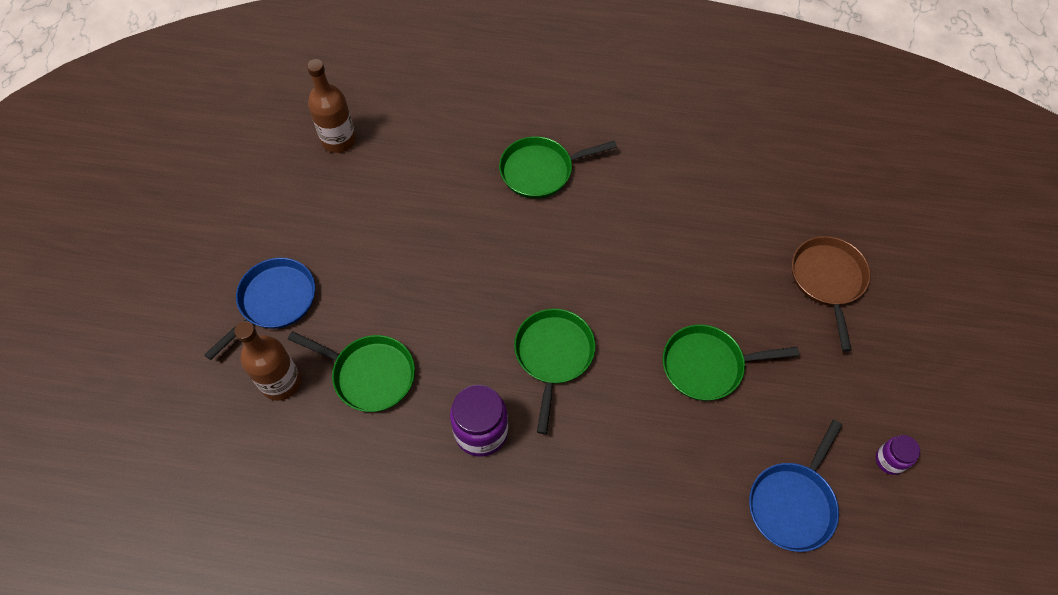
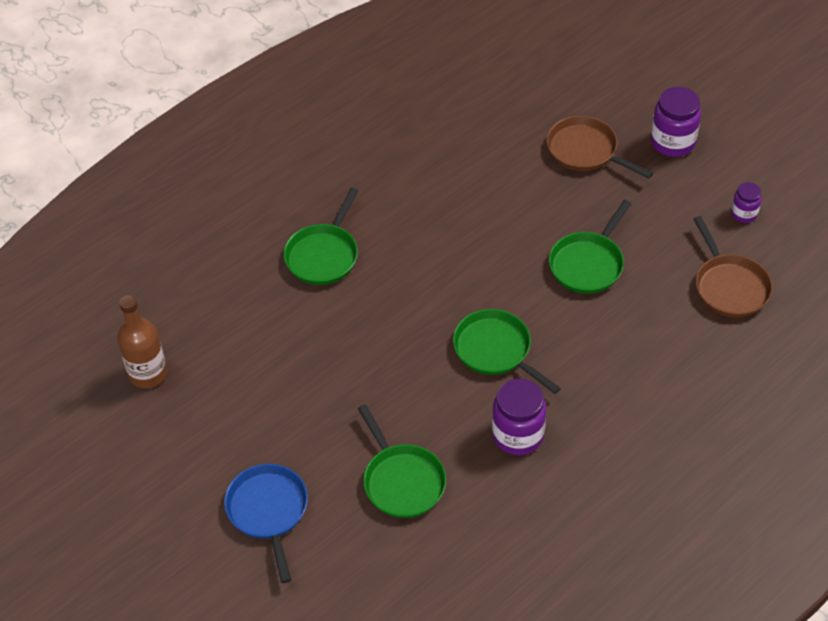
camera: 50 degrees left, 10 degrees down
brown bottle [235,321,301,401] -> none
green pan [288,331,415,412] -> green pan turned 90 degrees clockwise [357,404,446,518]
blue pan [749,420,842,552] -> brown pan [694,216,773,317]
none -> purple jar [651,87,701,157]

